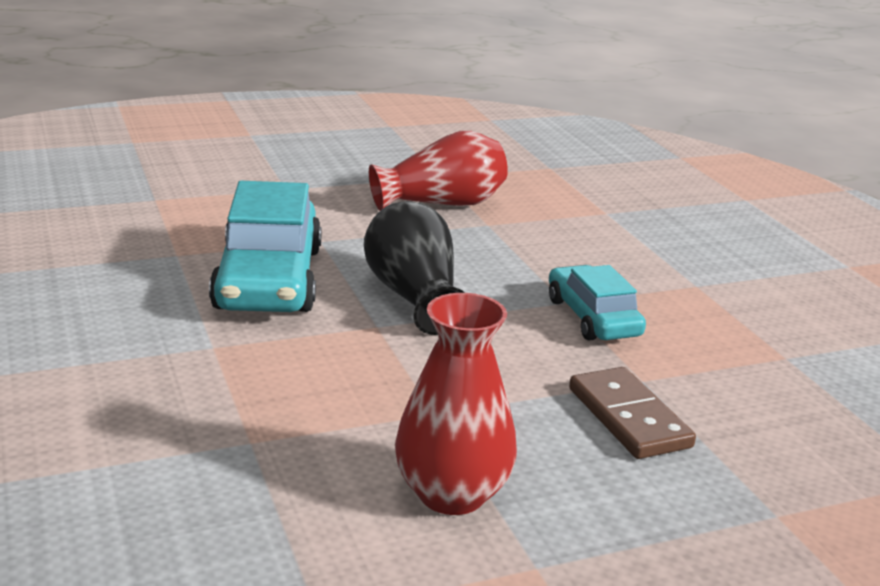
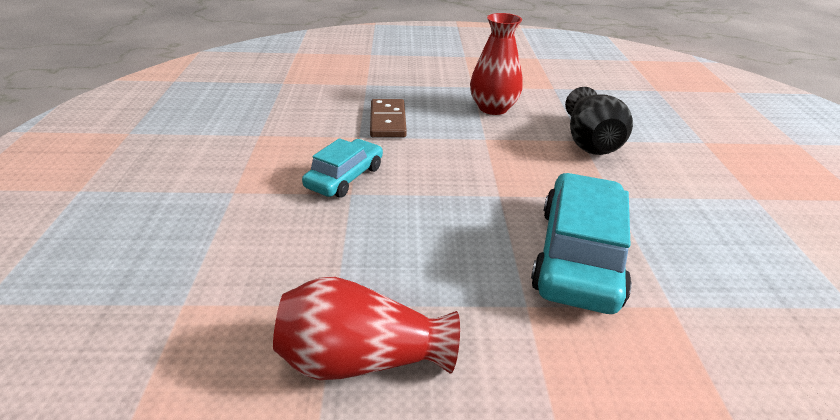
camera: 160 degrees left, 10 degrees up
black vase [364,201,465,335] -> black vase moved to [565,87,633,155]
turquoise car [549,265,646,341] -> turquoise car turned 150 degrees counterclockwise [302,138,383,198]

